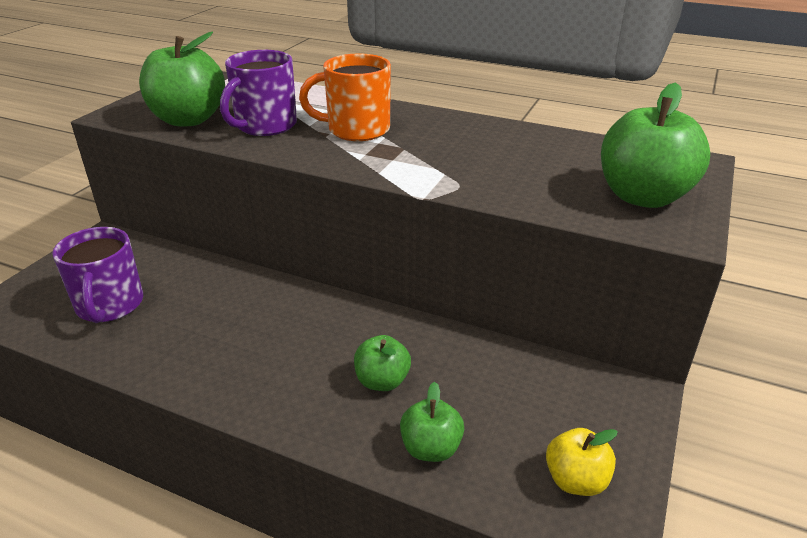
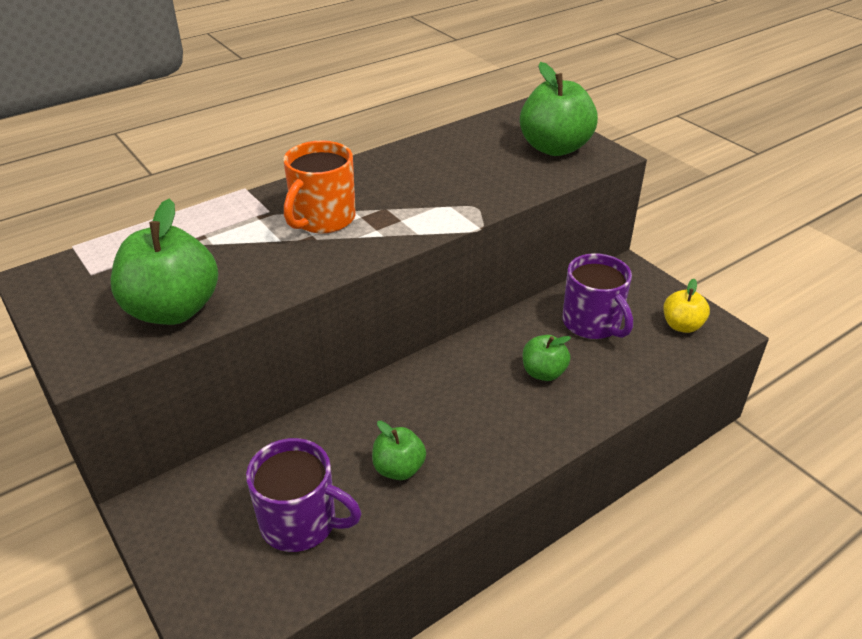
camera: 60 degrees left, 5 degrees up
purple mug [220,50,297,136] -> purple mug moved to [562,253,633,339]
green apple [400,382,464,462] -> green apple moved to [372,421,426,480]

